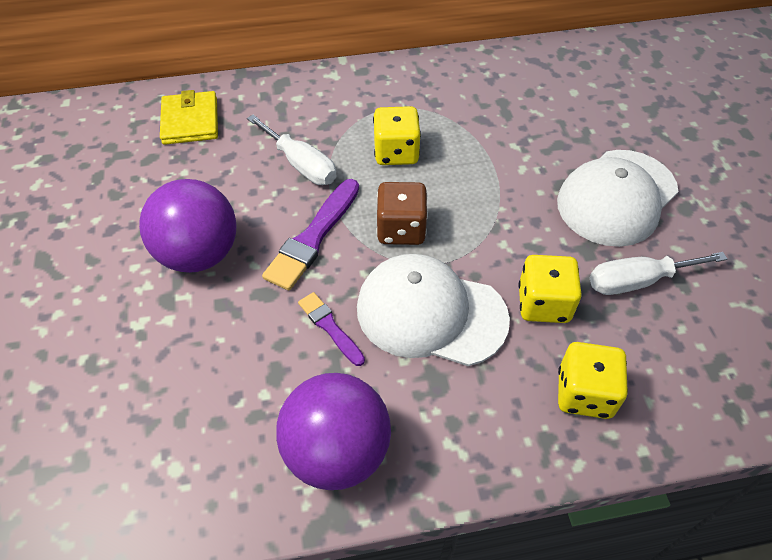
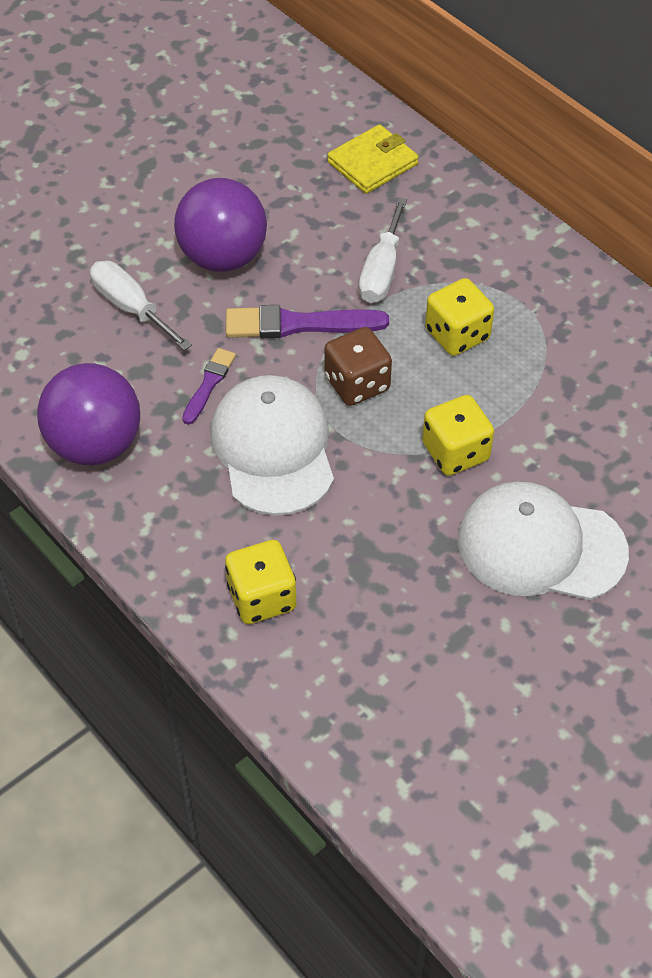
camera: 60 degrees right, 0 degrees up
yellow dice [518,255,582,323] -> yellow dice moved to [422,395,494,476]
white screwdriver [590,252,728,295] -> white screwdriver moved to [90,261,192,351]

